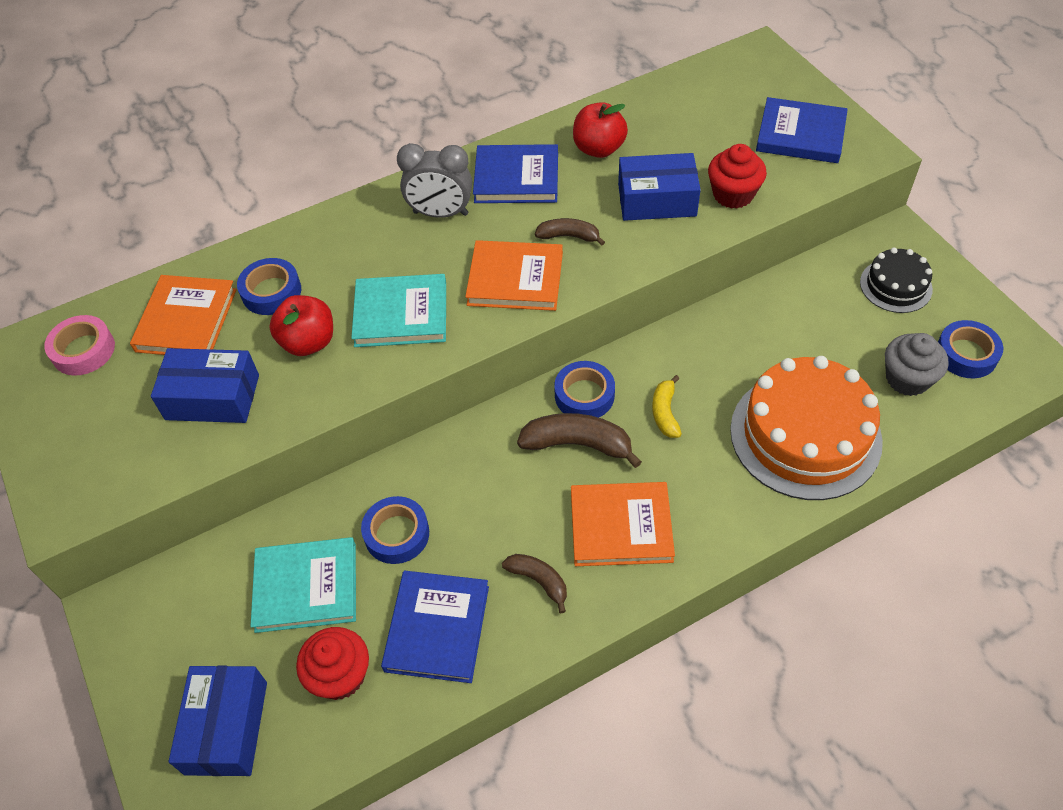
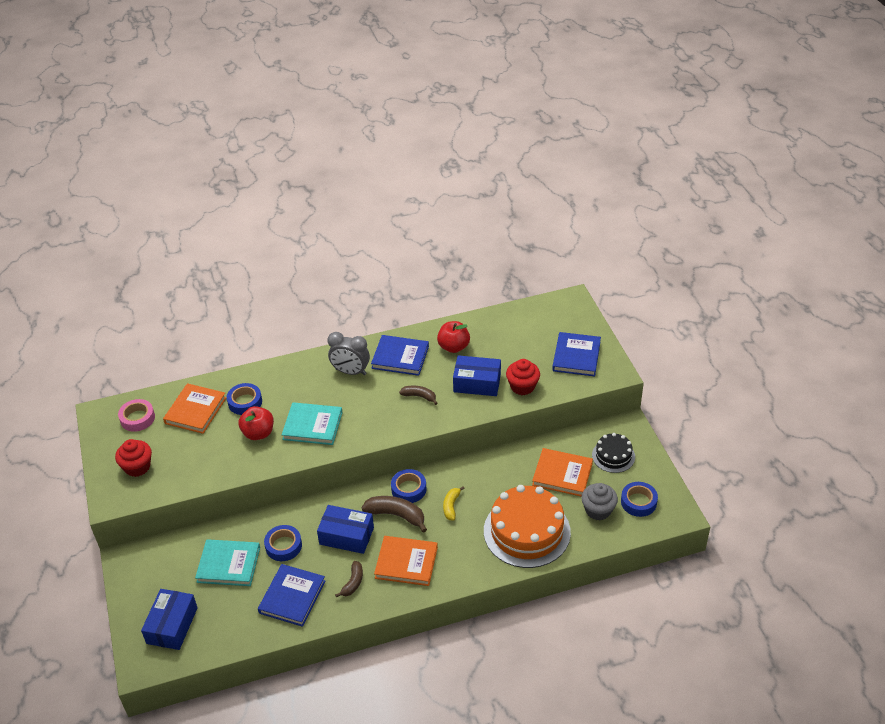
camera: 10 degrees right, 10 degrees down
blue box [151,348,259,423] -> blue box moved to [317,505,374,554]
red cupcake [296,627,369,700] -> red cupcake moved to [115,439,152,477]
orange book [465,240,563,311] -> orange book moved to [532,448,593,497]
brown banana [502,554,567,613] -> brown banana turned 60 degrees clockwise [335,561,363,598]
blue book [756,97,848,163] -> blue book turned 75 degrees clockwise [552,332,601,376]

